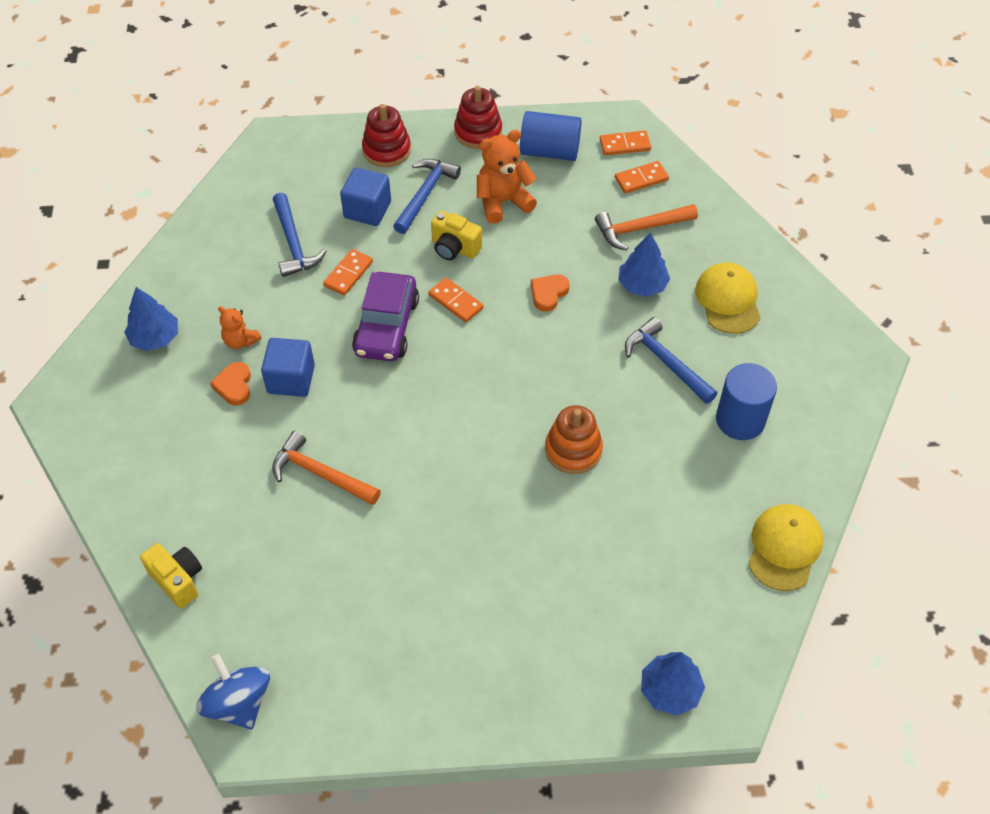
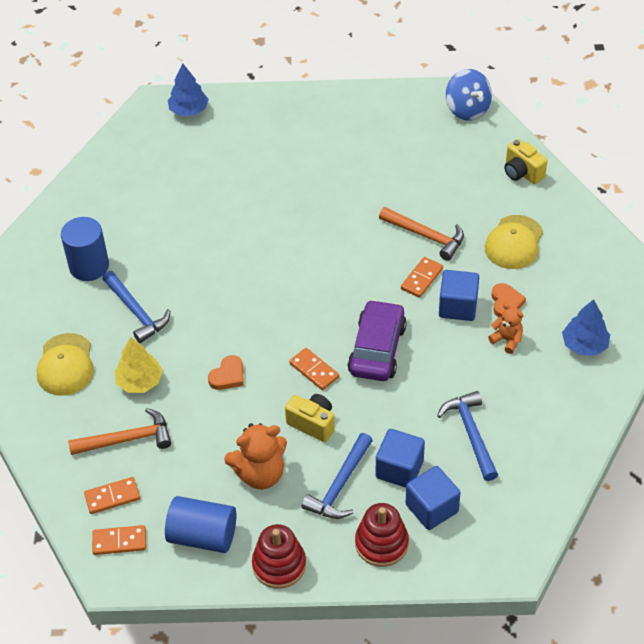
camera: 175 degrees left, 5 degrees down
orange domino [323,249,373,296] -> orange domino moved to [401,257,443,298]
orange stacking toy [545,405,603,474] -> none
blue tree [618,233,670,297] -> yellow tree [115,337,163,393]
yellow cap [748,504,823,591] -> yellow cap moved to [485,215,543,269]
none -> blue cube [406,466,461,530]

